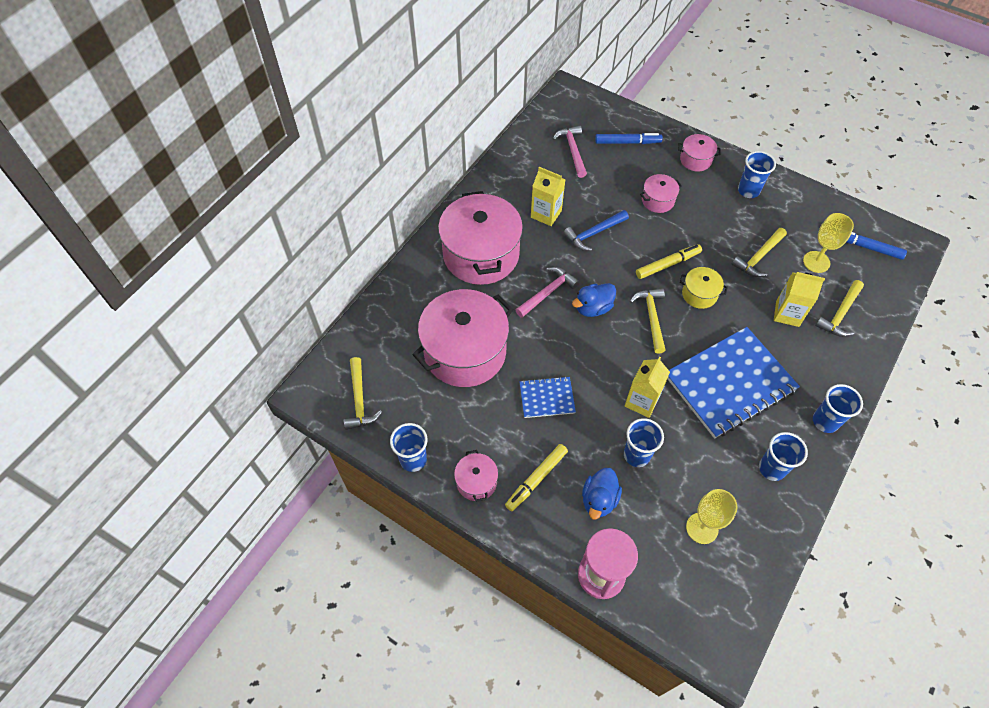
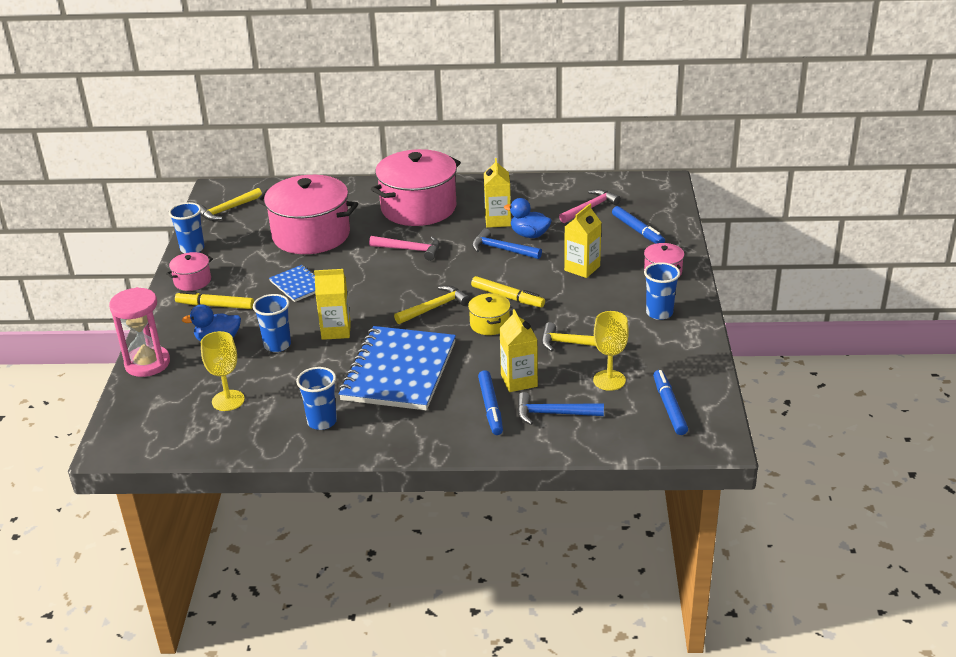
camera: 60 degrees right, 25 degrees down
blue duck [572,283,616,317] -> blue duck moved to [504,198,552,238]
pink pot [640,174,682,213] -> yellow carton [564,204,602,278]
blue notebook [667,327,800,438] -> blue notebook turned 75 degrees clockwise [339,326,456,410]
blue cup [813,384,863,433] -> none
yellow hammer [815,280,864,337] -> blue hammer [517,392,604,425]
none -> blue marker [478,370,503,435]

